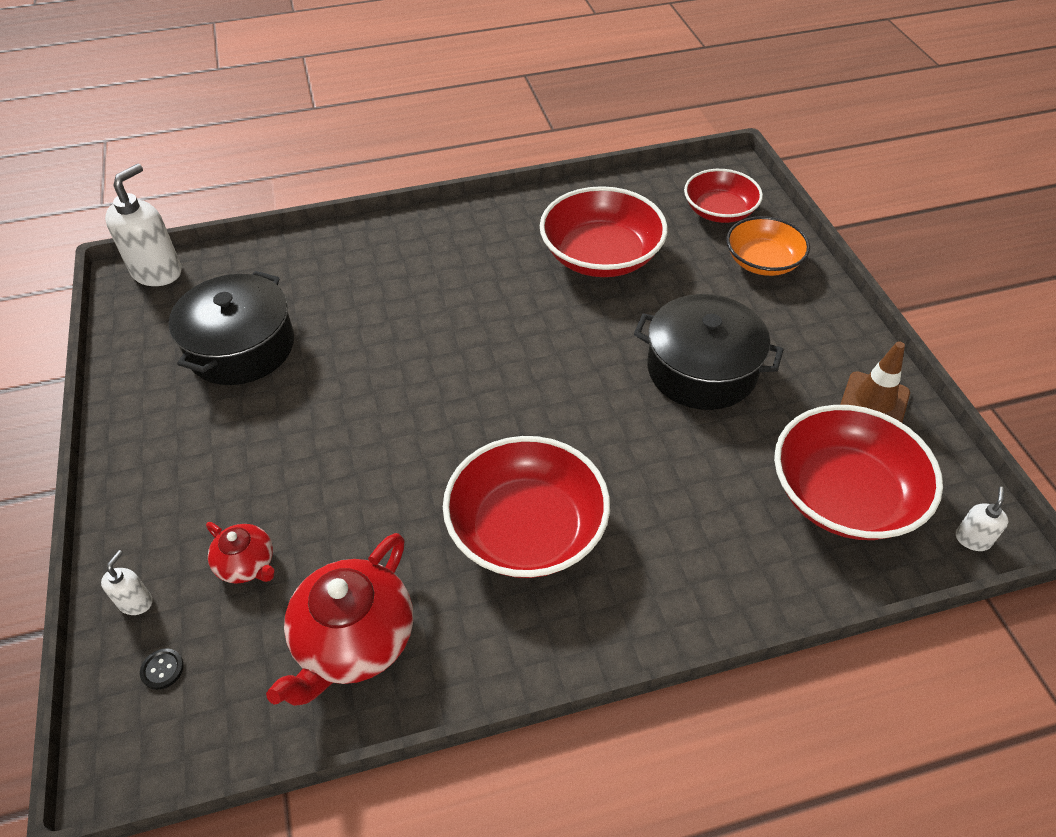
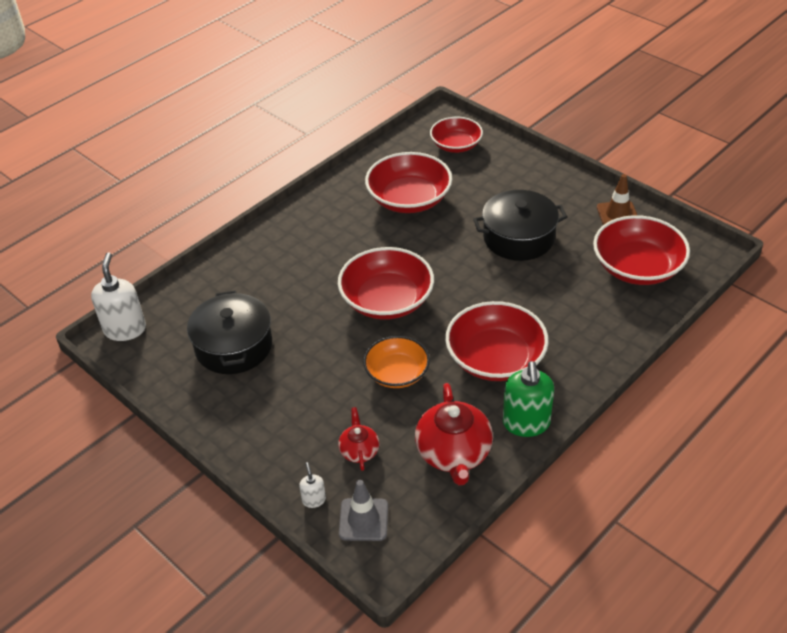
camera: 30 degrees left, 5 degrees down
black button [140,648,184,690] -> grey traffic cone [339,480,388,541]
red teapot [206,522,274,584] -> red teapot turned 105 degrees counterclockwise [338,407,379,471]
orange bowl [726,216,810,276] -> orange bowl moved to [363,336,430,388]
white soap dispenser [956,487,1008,551] -> none
none -> red bowl [338,247,434,320]
none -> green soap dispenser [503,361,554,437]

